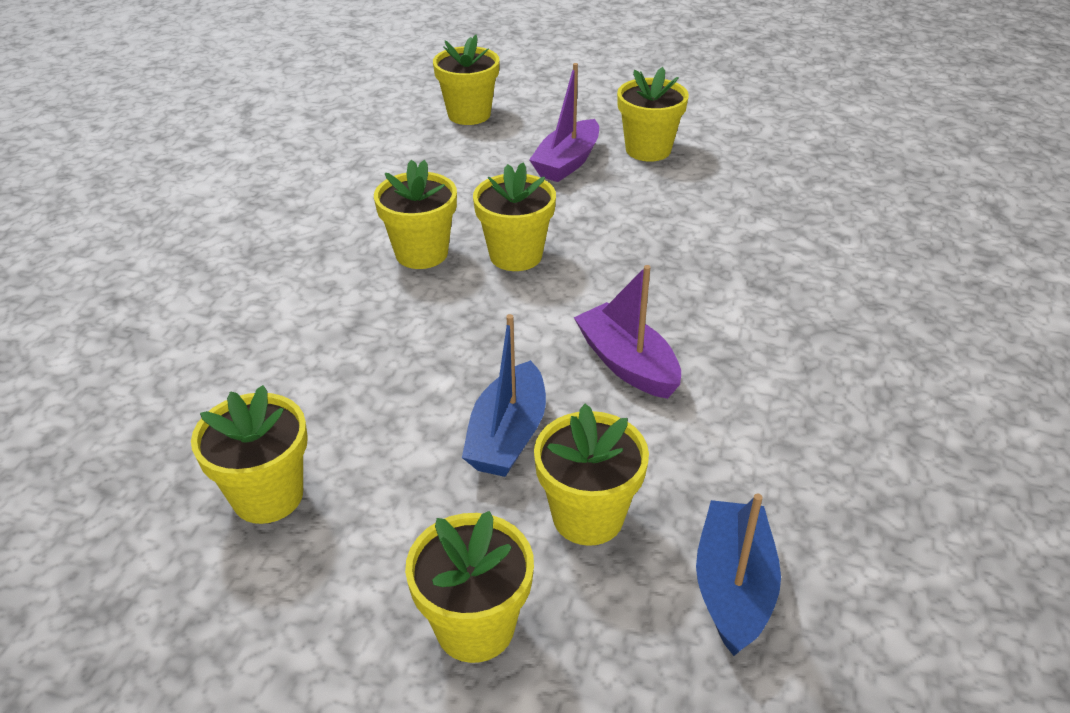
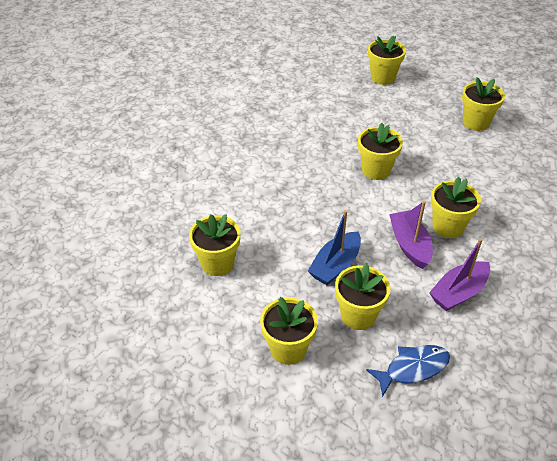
camera: 20 degrees right, 5 degrees up
yellow flower pot [374,160,457,269] -> yellow flower pot moved to [431,177,481,238]
purple boat [529,63,599,182] -> purple boat moved to [429,238,490,311]
blue boat [696,493,781,656] -> blue fish [366,345,450,397]

